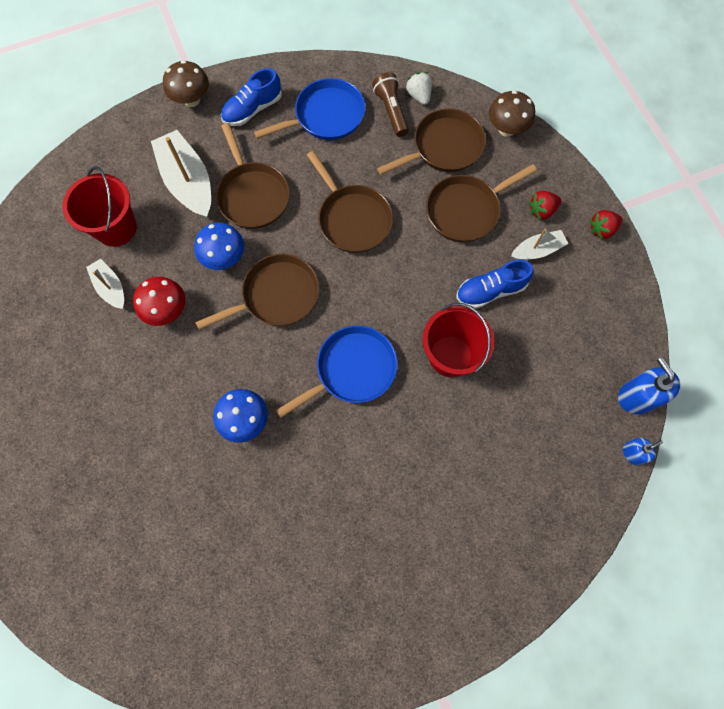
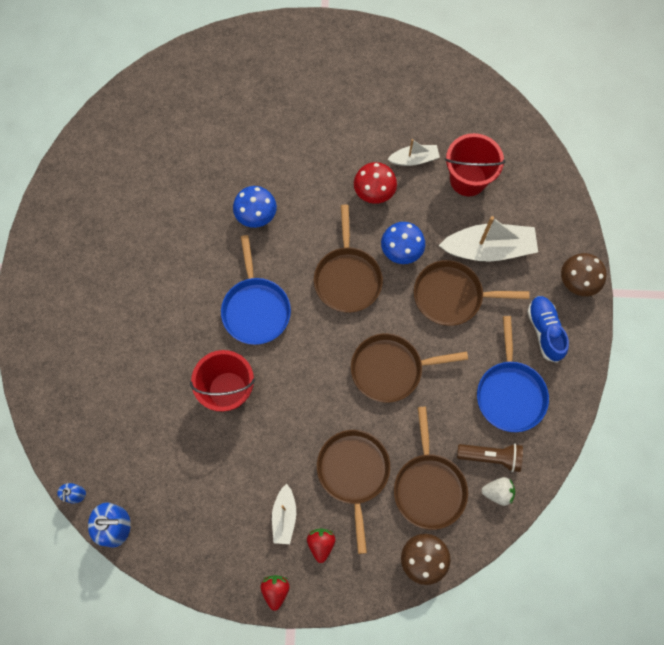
camera: 115 degrees right, 0 degrees up
blue shoe [456,260,533,309] -> none

